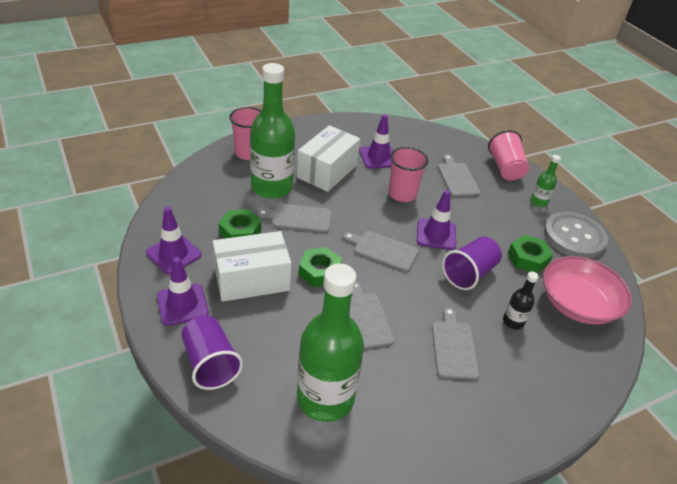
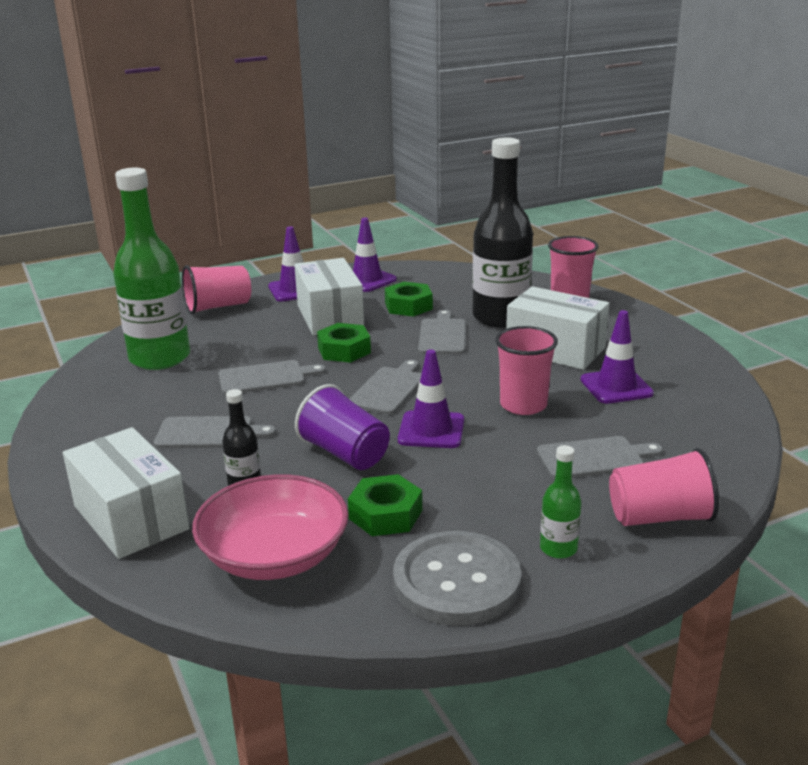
camera: 95 degrees right, 15 degrees down
purple cup [181,316,243,390] -> pink cup [182,265,251,314]
green bottle [250,63,295,199] -> black bottle [472,137,533,328]
none -> white box [63,427,190,559]

